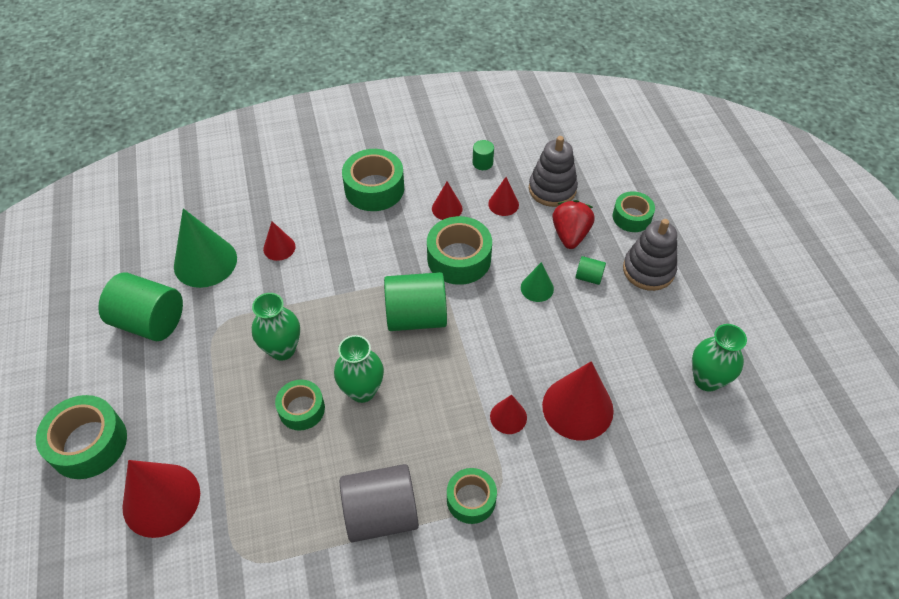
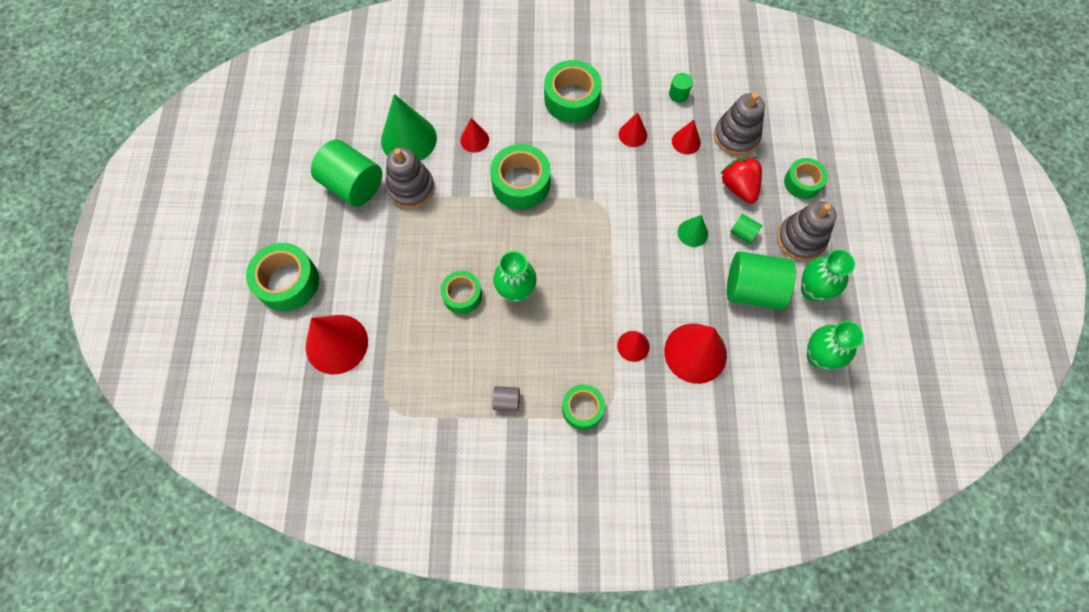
camera: 15 degrees right, 15 degrees up
green vase [252,293,300,361] -> green vase moved to [801,250,855,301]
grey cylinder [340,464,419,542] -> grey cylinder [492,386,520,411], size x0.45
green cylinder [384,272,447,331] -> green cylinder moved to [727,251,796,310]
green tape [427,216,492,285] -> green tape moved to [490,144,551,209]
red strawberry [552,200,595,249] -> red strawberry turned 45 degrees counterclockwise [721,157,762,204]
none -> grey stacking toy [386,147,435,209]

